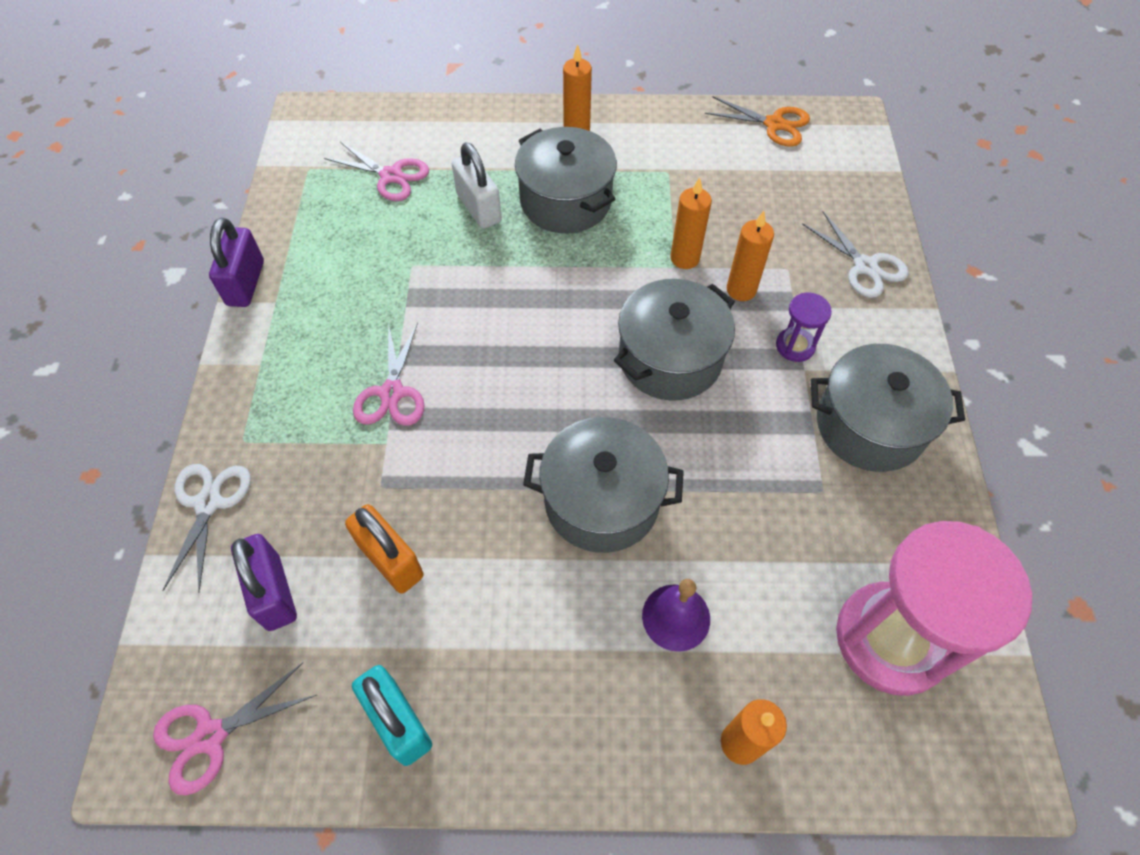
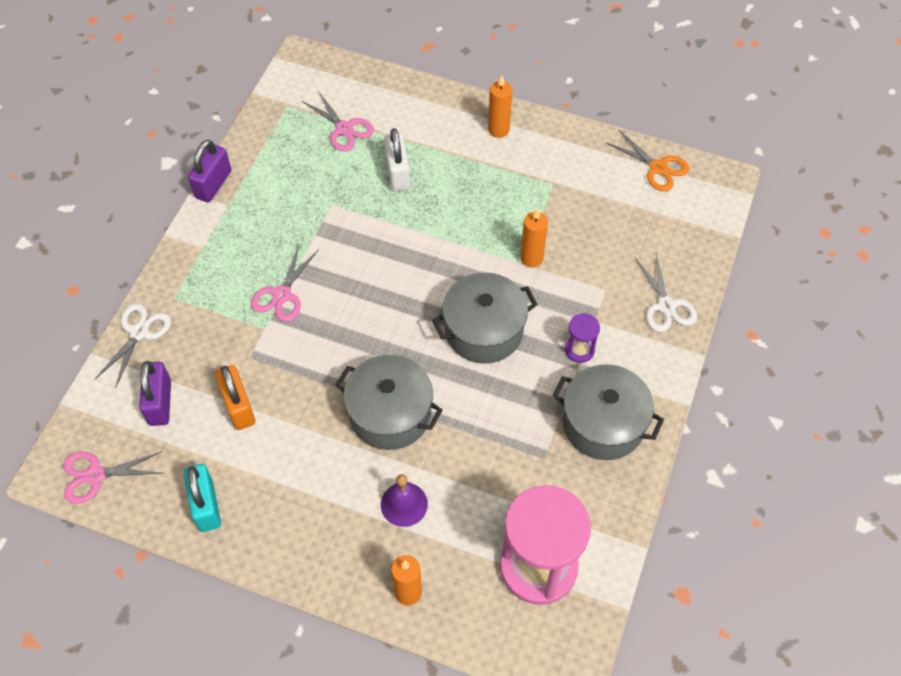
camera: 20 degrees right, 0 degrees up
grey pot [515,127,617,233] -> none
orange candle [727,211,774,301] -> none

